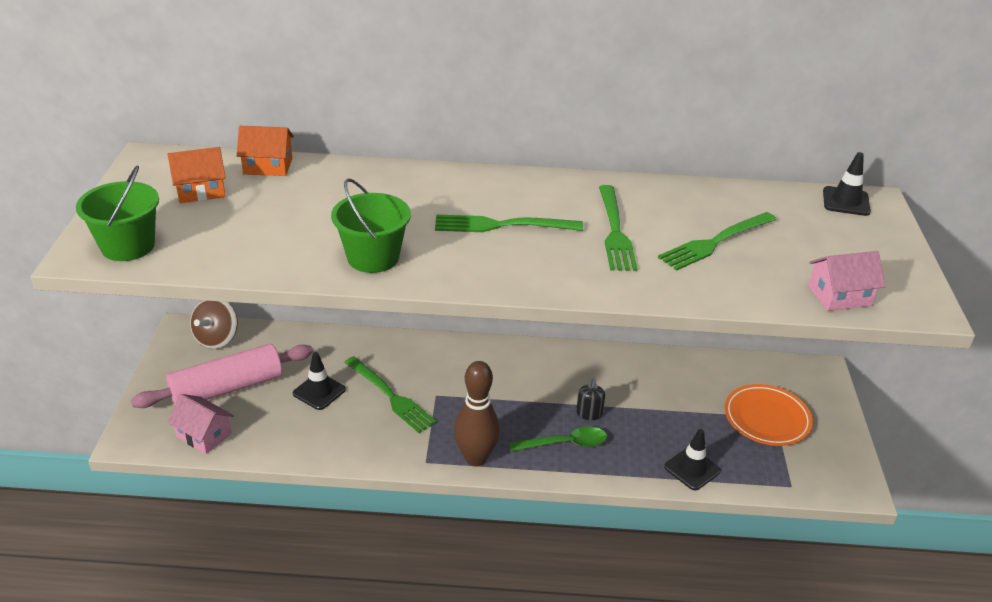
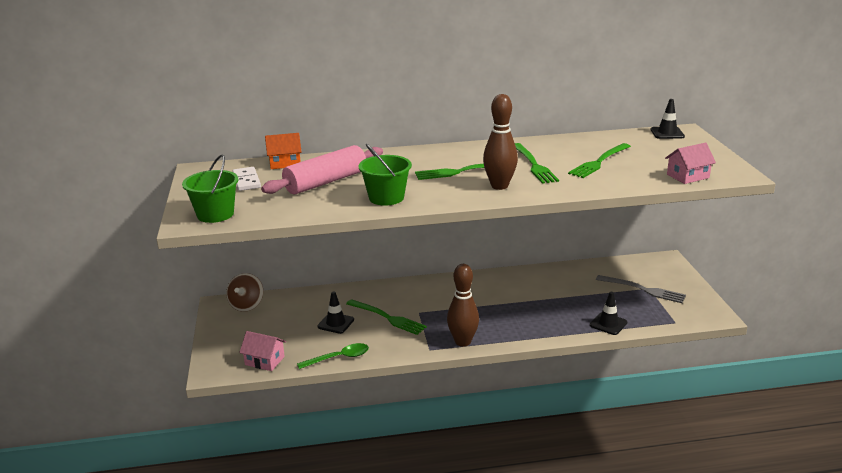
camera: 10 degrees left, 10 degrees down
pink rolling pin [131,344,313,408] -> pink rolling pin moved to [261,145,383,194]
orange house [168,147,226,203] -> white domino [233,167,261,191]
green spoon [509,427,607,452] -> green spoon moved to [297,343,369,369]
black soap dispenser [576,378,605,420] -> none
orange plate [725,384,813,446] -> grey fork [596,275,686,303]
none -> brown bowling pin [483,94,518,190]

